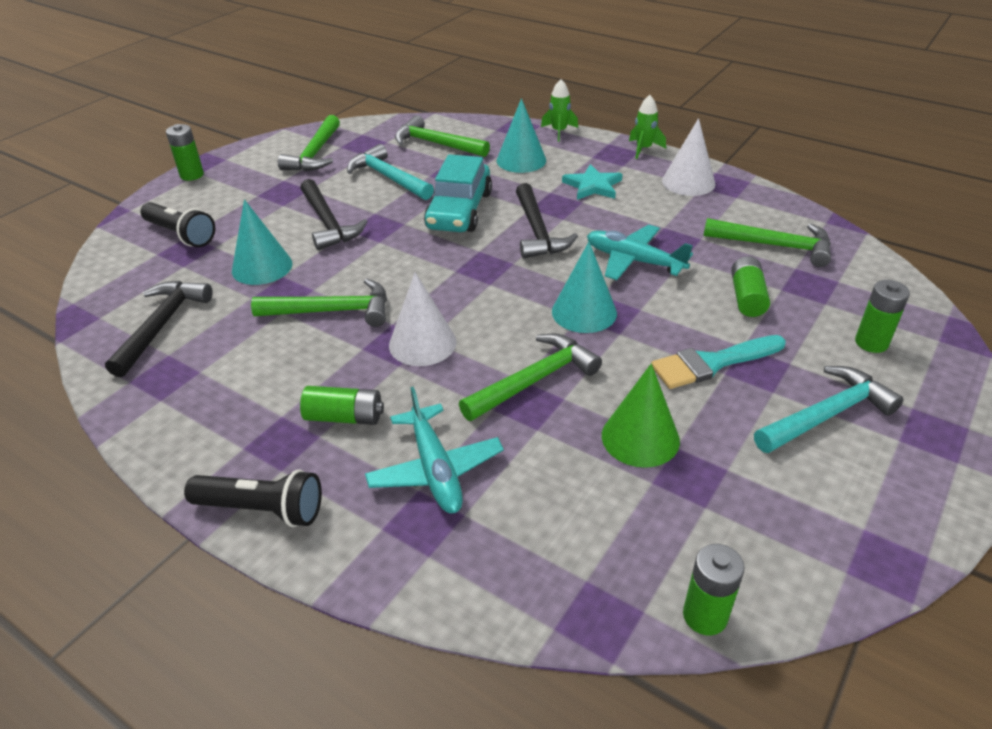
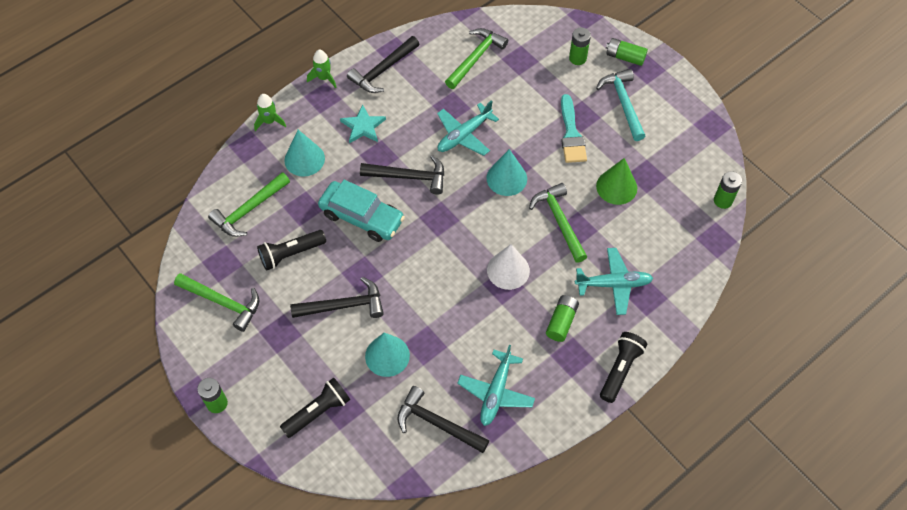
camera: 75 degrees left, 20 degrees up
green hammer [251,279,387,327] -> none
turquoise hammer [347,144,434,200] -> black flashlight [257,230,326,271]
white cone [662,118,716,196] -> black hammer [347,36,420,93]
green battery [731,256,770,317] -> green battery moved to [606,38,648,66]
none -> turquoise plane [457,345,535,426]

